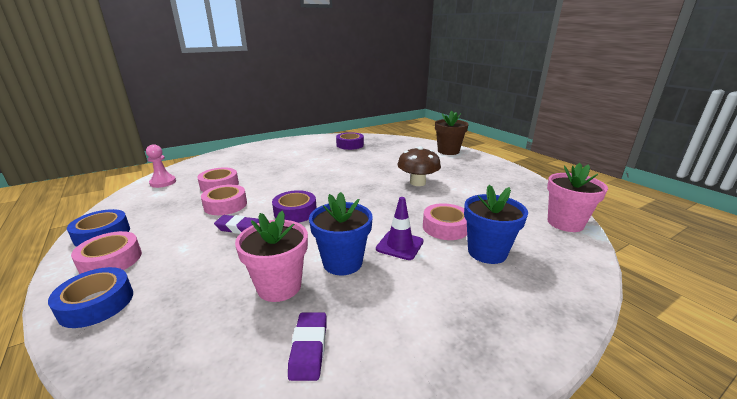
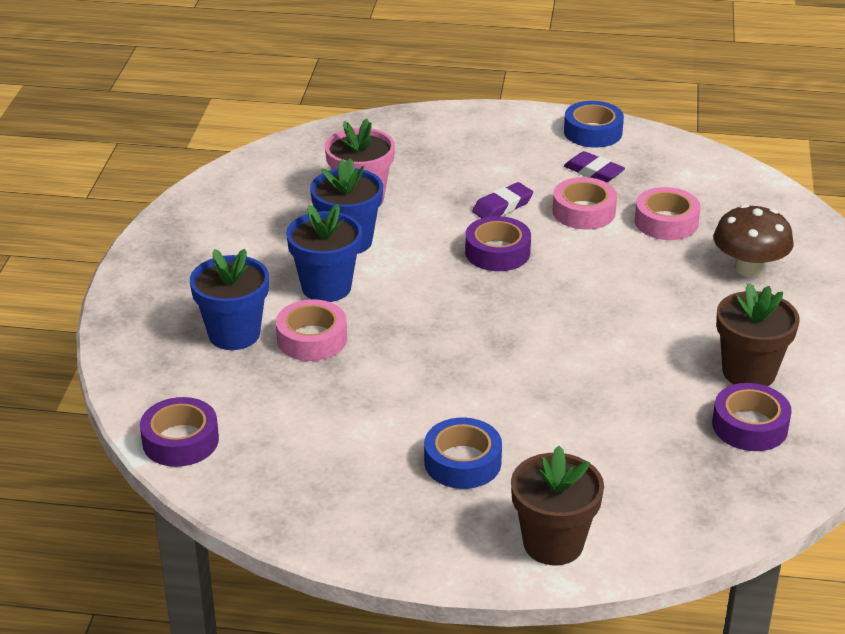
camera: 130 degrees right, 10 degrees up
blue tape [48,267,133,328] -> blue tape moved to [424,418,502,489]
pink tape [71,231,142,274] -> none
pink pawn [146,144,176,188] -> none
purple eraser [288,312,327,381] -> purple eraser moved to [564,151,625,182]
purple traffic cone [376,197,423,260] -> blue flower pot [286,204,362,302]
brown mushroom [397,146,441,186] -> brown mushroom moved to [714,204,794,277]
pink flower pot [547,163,608,232] -> purple tape [140,397,219,467]
none -> brown flower pot [716,283,800,386]

